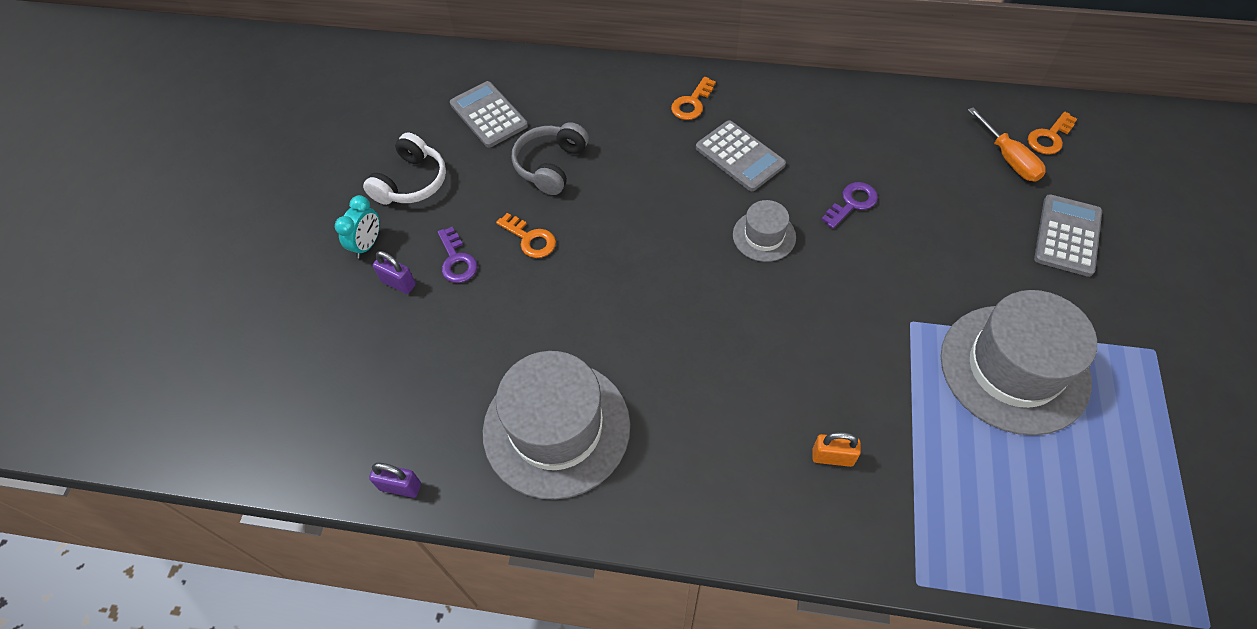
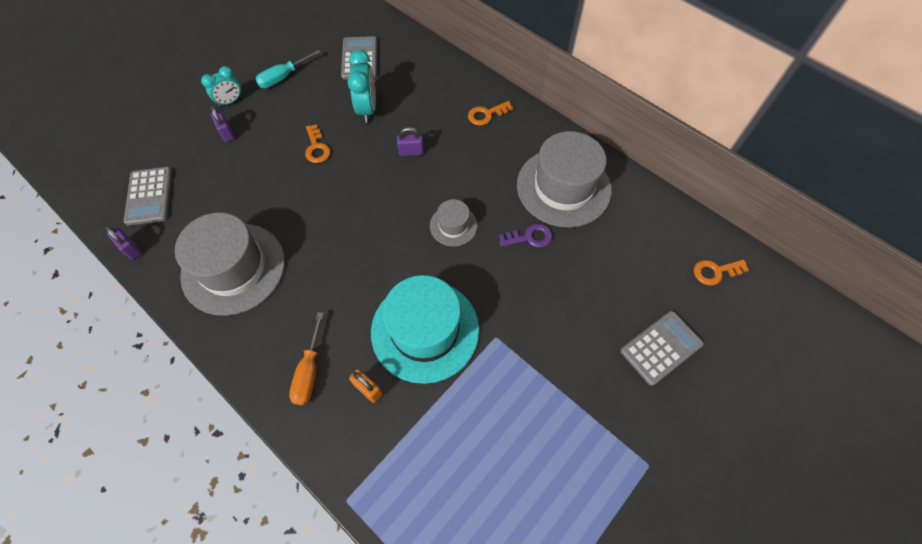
camera: 30 degrees right, 5 degrees up
white headphones [363,133,446,205] -> turquoise screwdriver [255,50,321,88]
purple key [438,227,477,283] -> none
grey headphones [512,122,589,195] -> turquoise clock [348,50,376,123]
grey calculator [696,121,786,191] -> grey calculator moved to [124,167,172,225]
grey hat [941,290,1097,435] -> grey hat moved to [517,131,612,228]
orange screwdriver [968,107,1046,181] -> orange screwdriver moved to [289,312,324,405]
none -> turquoise hat [371,275,479,384]
none -> purple padlock [397,127,424,156]

